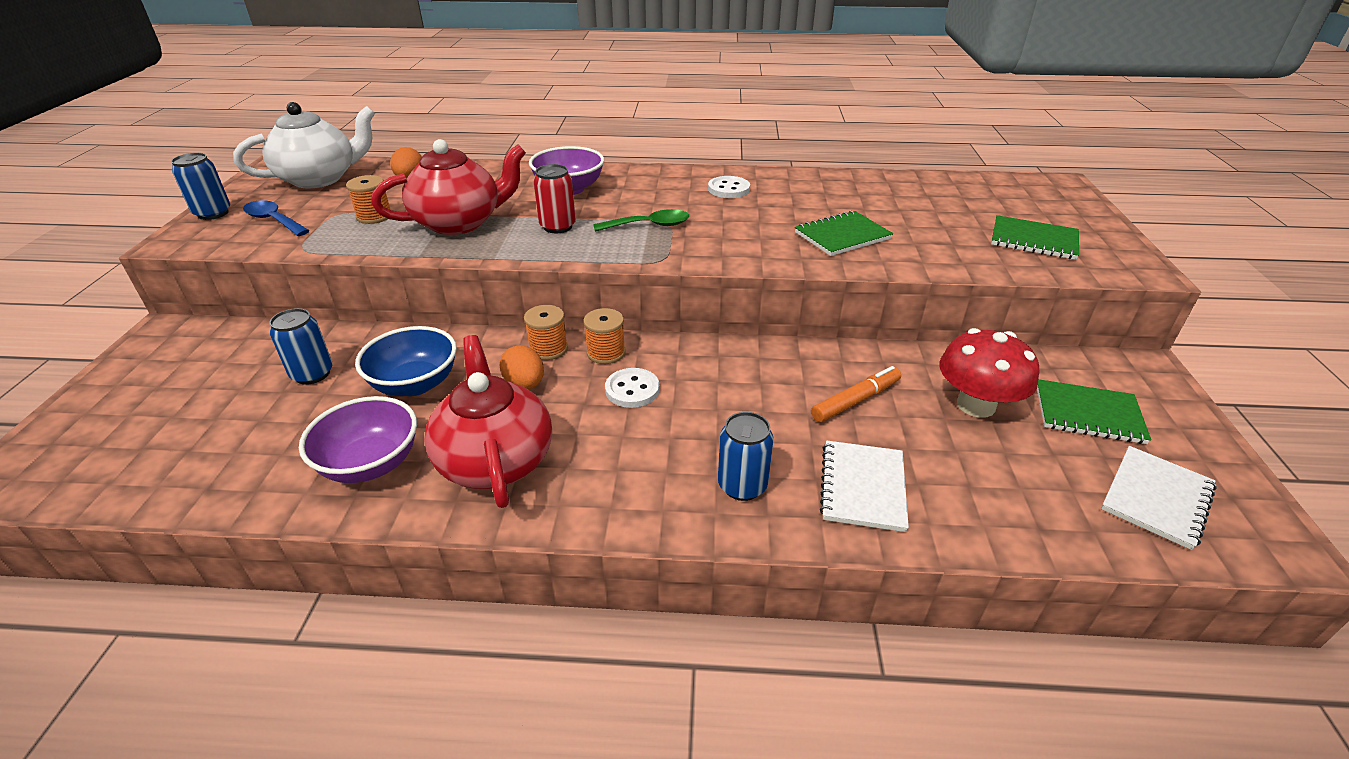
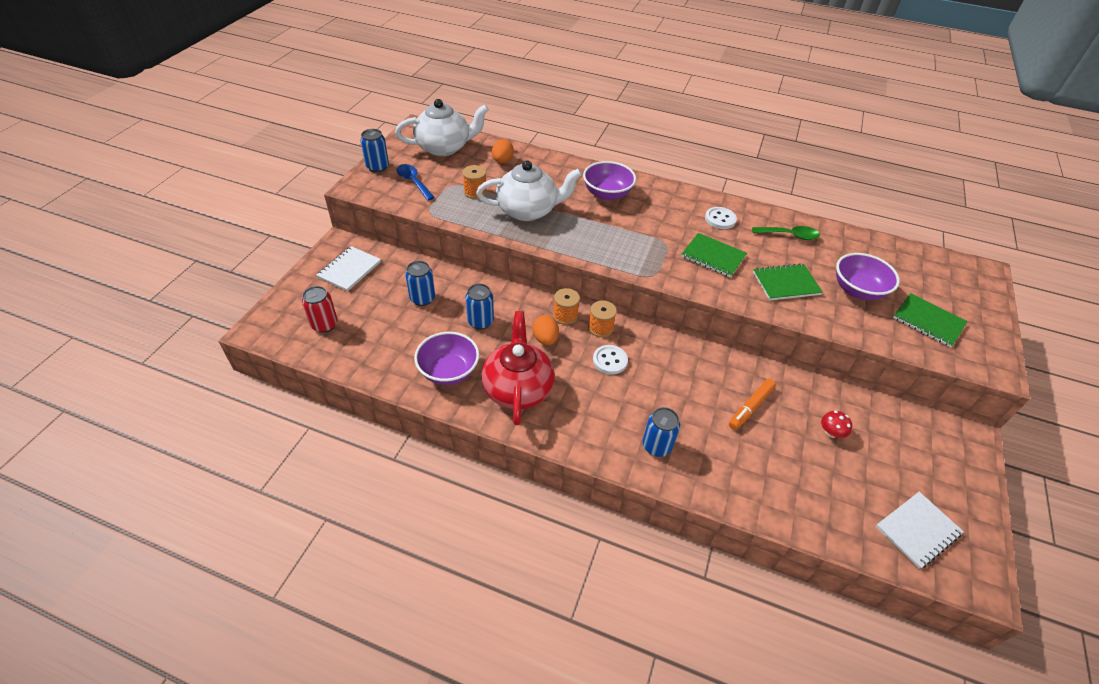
camera: 15 degrees right, 10 degrees up
blue bowl [355,326,457,396] -> blue can [466,284,494,330]
red teapot [371,139,526,235] -> white teapot [476,160,582,221]
red can [533,164,576,233] -> red can moved to [302,286,338,333]
green spoon [593,209,689,232] -> green spoon moved to [752,226,820,240]
orange marker [811,366,901,422] -> orange marker turned 150 degrees clockwise [729,379,776,430]
white notebook [820,440,909,532] -> white notebook moved to [317,246,381,291]
red mushroom [940,328,1039,418] -> red mushroom [821,411,852,438], size x0.48
green notebook [1037,379,1151,444] -> green notebook moved to [681,233,747,278]
none -> purple bowl [836,253,900,300]

